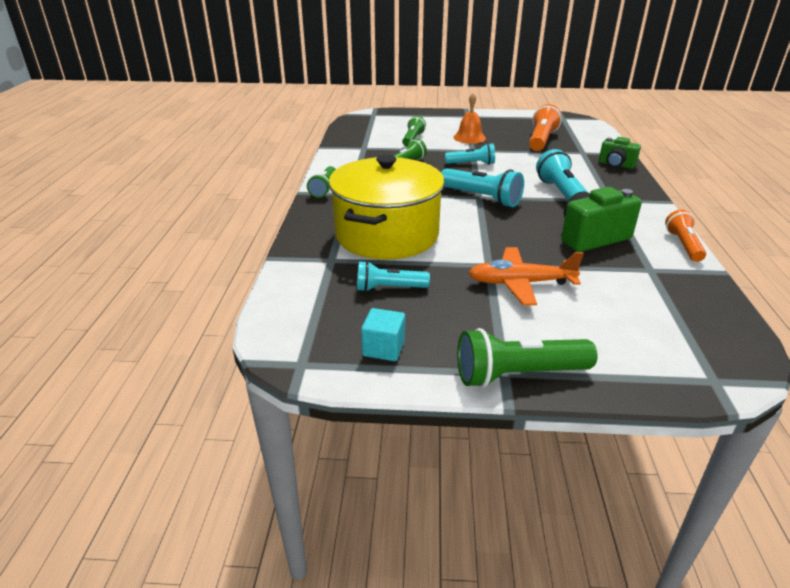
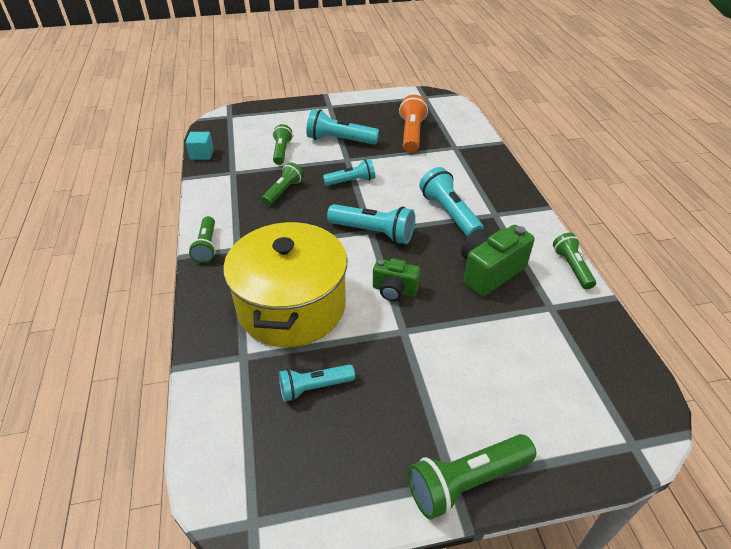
camera: 15 degrees left, 10 degrees up
turquoise cube [361,308,405,361] -> turquoise cube moved to [186,132,214,160]
orange bell [453,93,486,144] -> turquoise flashlight [306,109,379,145]
orange plane [468,247,584,305] -> none
green camera [599,137,641,169] -> green camera moved to [373,259,420,301]
orange flashlight [665,210,706,262] -> green flashlight [553,233,596,289]

